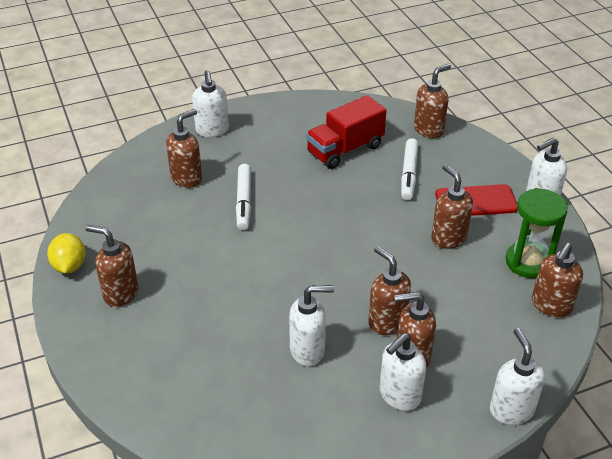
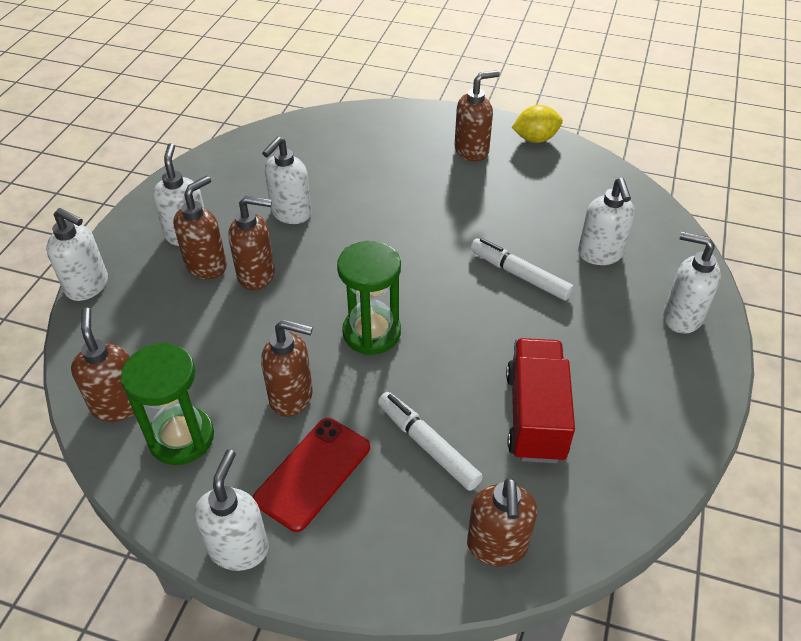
camera: 130 degrees right, 5 degrees up
yellow lemon [47,233,86,273] -> yellow lemon turned 45 degrees counterclockwise [512,105,563,143]
brown soap dispenser [166,109,202,188] -> white soap dispenser [578,178,635,265]
none -> green hourglass [337,241,401,355]

